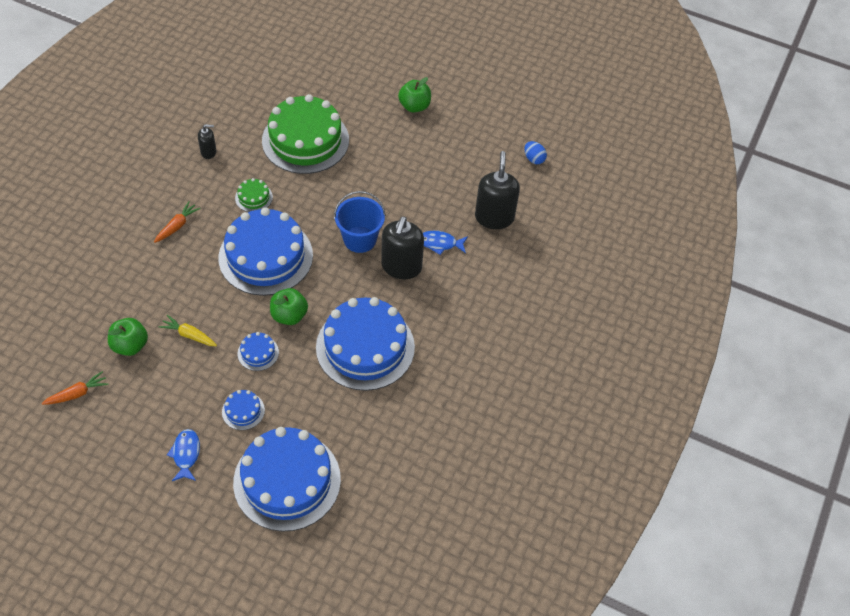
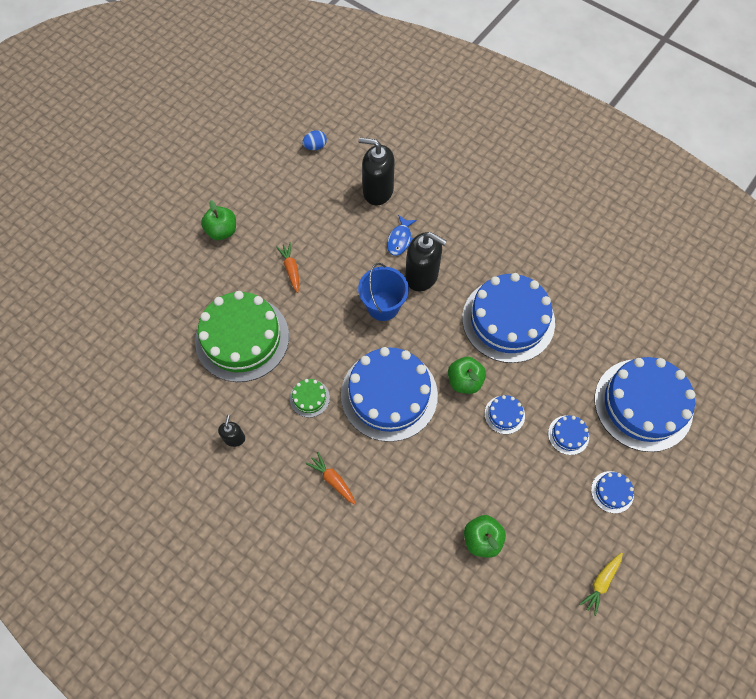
camera: 75 degrees left, 10 degrees up
orange carrot [42,371,109,405] -> orange carrot moved to [276,243,299,293]
yellow carrot [158,315,217,346] -> yellow carrot moved to [579,553,623,616]
blue fish [167,429,200,481] -> blue cake [591,471,634,513]

